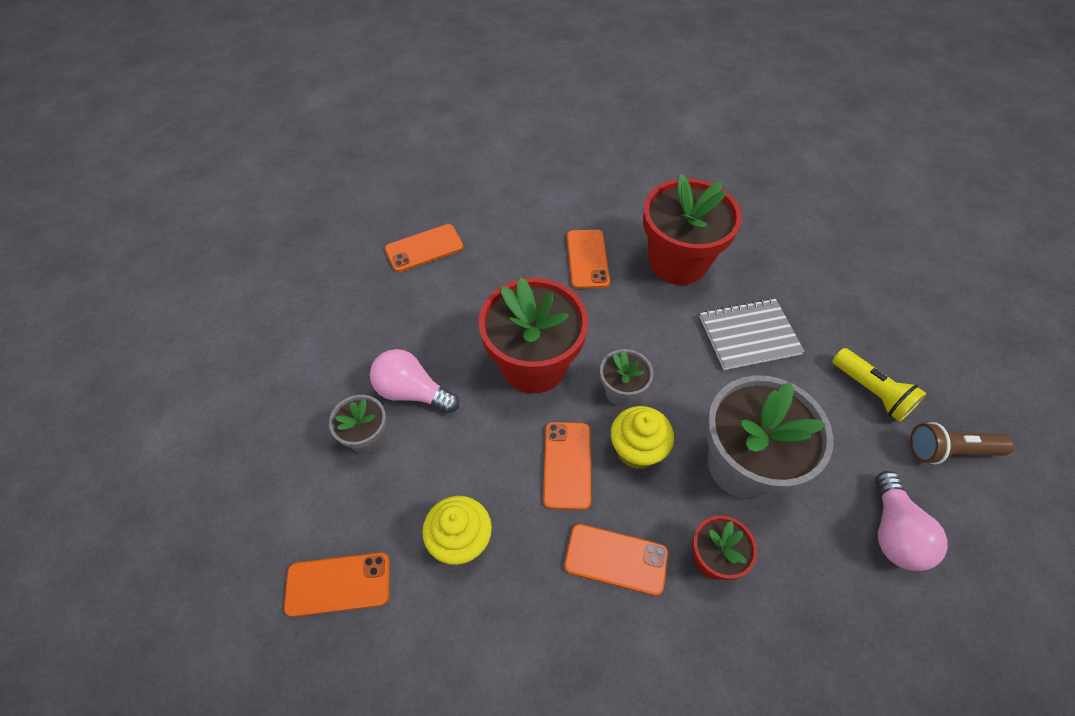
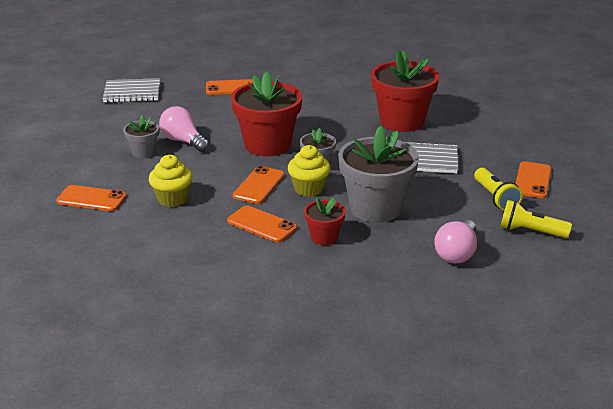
camera: 20 degrees right, 25 degrees down
orange phone [567,230,610,289] -> orange phone moved to [516,161,551,198]
brown flashlight [910,422,1014,464] -> yellow flashlight [500,200,572,238]
none -> grey notebook [103,78,160,103]

